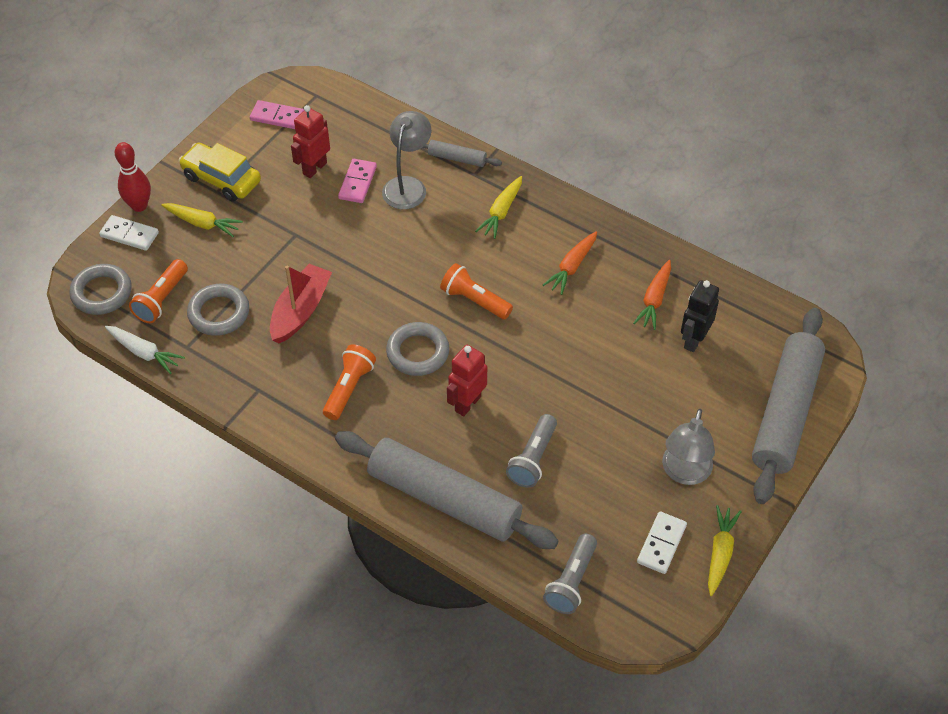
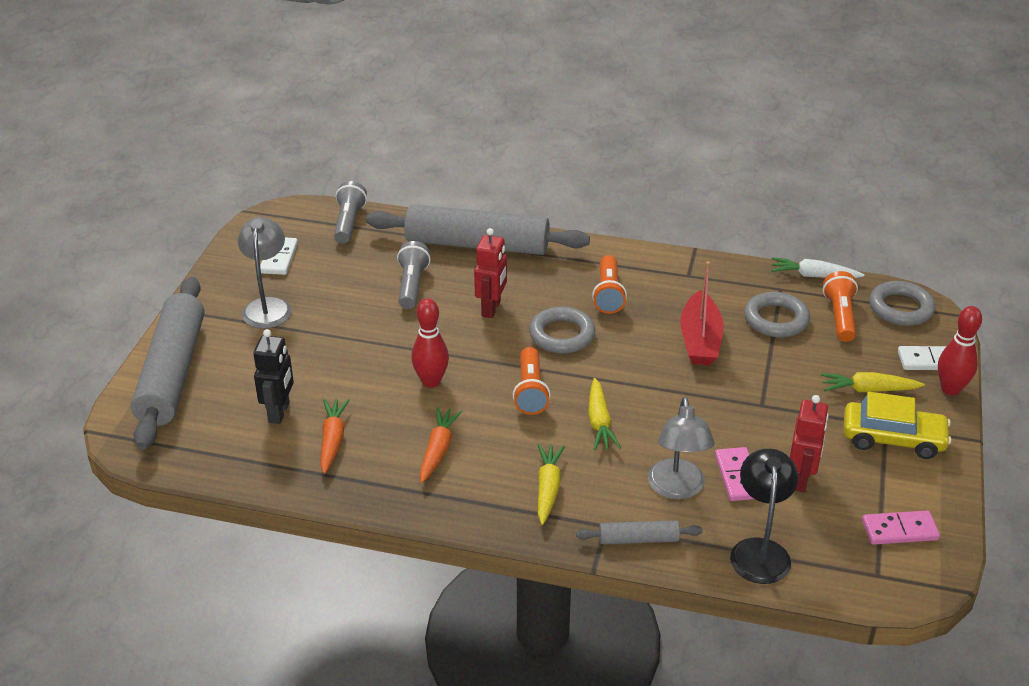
camera: 160 degrees right, 15 degrees down
orange flashlight [440,263,513,319] -> orange flashlight turned 75 degrees clockwise [513,347,551,415]
yellow carrot [708,505,742,596] -> yellow carrot moved to [588,378,621,450]
none -> red bowling pin [411,298,449,388]
none -> black lamp [730,449,799,584]

